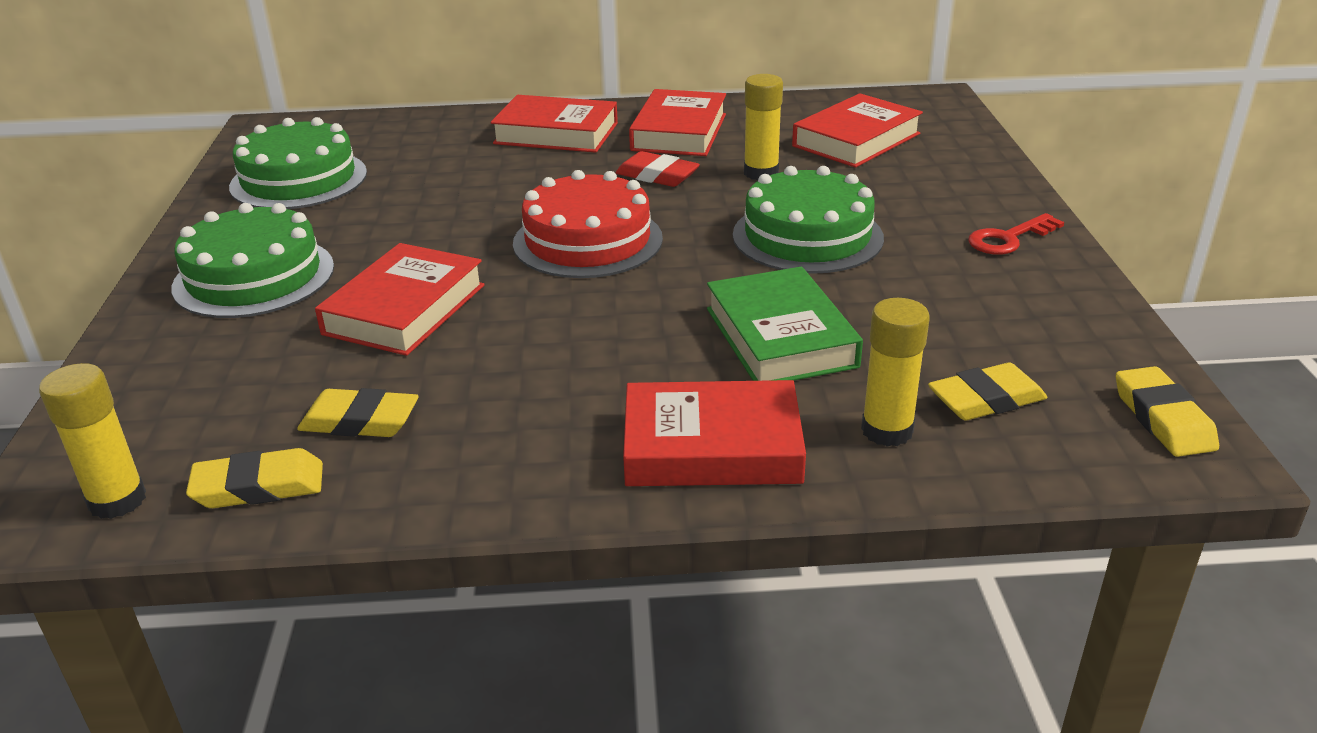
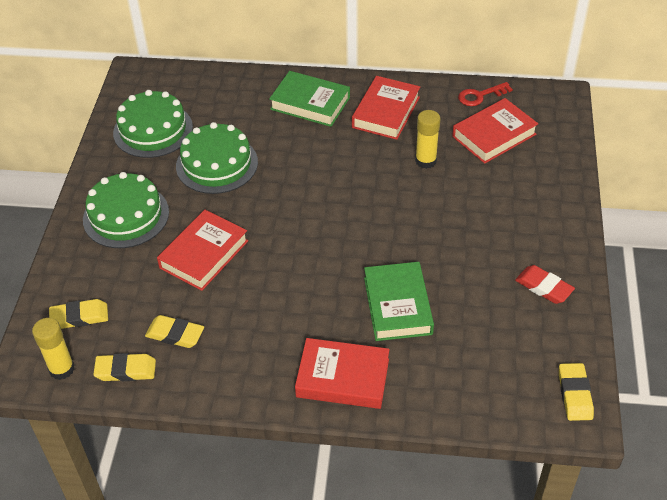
camera: 10 degrees right, 15 degrees up
red book [491,95,618,153] -> green book [269,71,350,127]
red cake [513,170,663,278] -> none
red eraser [615,151,700,187] -> red eraser moved to [515,265,575,304]
green cake [733,166,884,274] -> green cake moved to [176,122,258,194]
yellow glue stick [861,298,930,447] -> none
yellow eraser [928,363,1047,421] -> yellow eraser moved to [49,299,108,329]
red key [968,213,1064,255] -> red key moved to [458,82,513,106]

